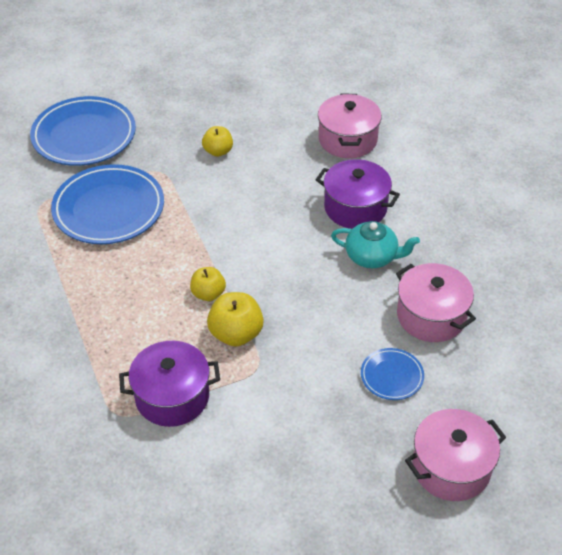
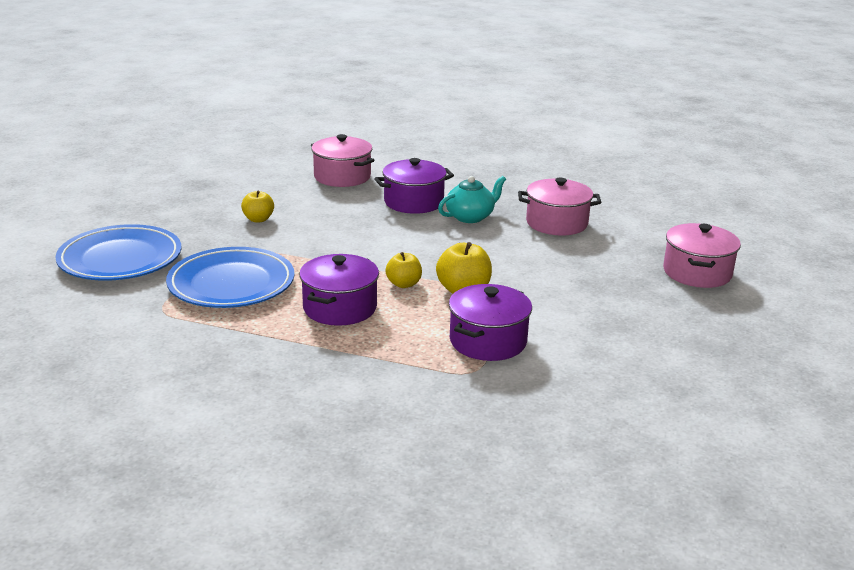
camera: 50 degrees left, 20 degrees down
blue plate [361,348,424,400] -> none
none -> purple pot [299,254,379,326]

